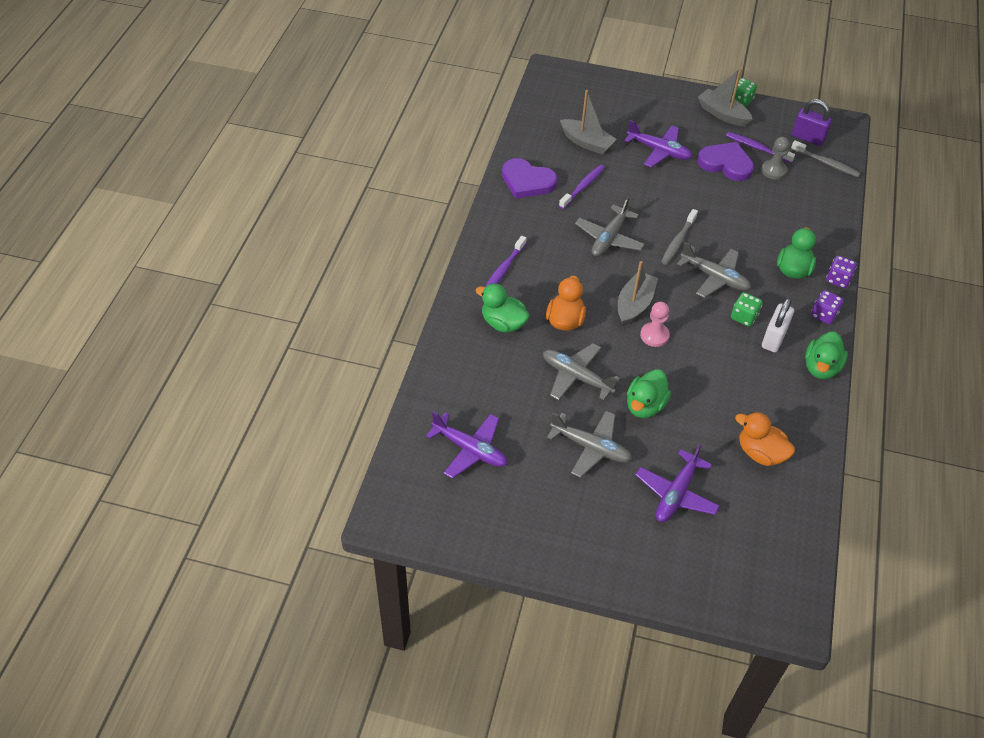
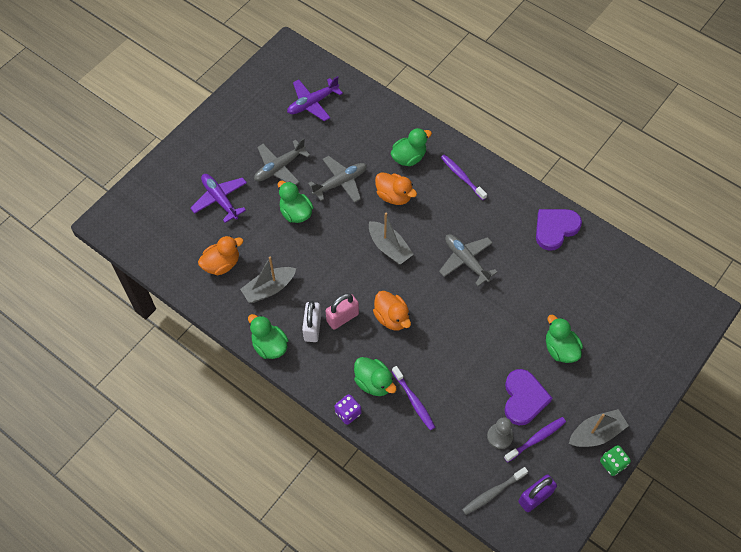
camera: 115 degrees right, 10 degrees up
purple toothbrush [559,165,605,209] -> purple toothbrush moved to [392,366,435,430]
grey boat [560,90,617,155] -> grey boat moved to [240,257,296,303]
purple plane [625,120,692,168] -> green duck [546,315,583,363]
pink pawn [640,302,670,347] -> none
grey toothbrush [661,209,698,265] -> none
grey plane [677,242,751,298] -> orange duck [373,291,411,330]
purple heart [697,142,754,181] -> purple heart turned 45 degrees counterclockwise [504,369,553,426]
green dice [731,292,762,326] -> pink padlock [326,293,359,330]
white padlock [762,298,794,352] -> white padlock turned 45 degrees clockwise [302,301,321,342]
purple dice [811,290,844,324] -> none

